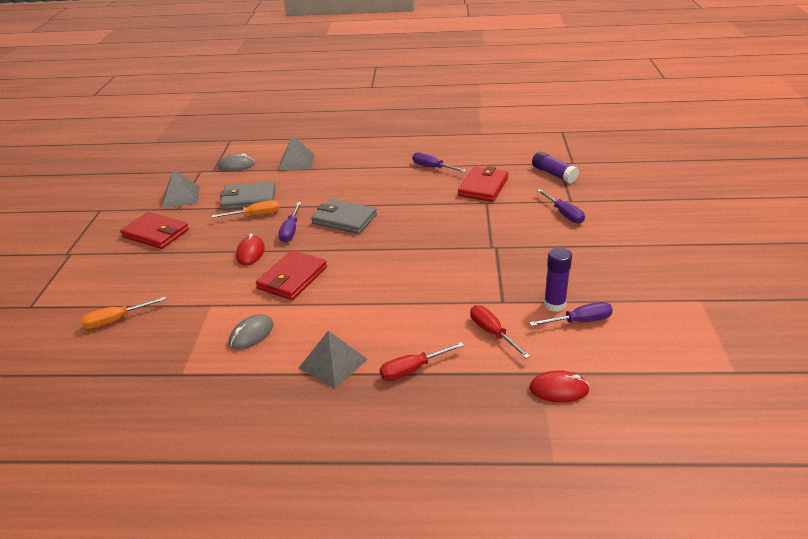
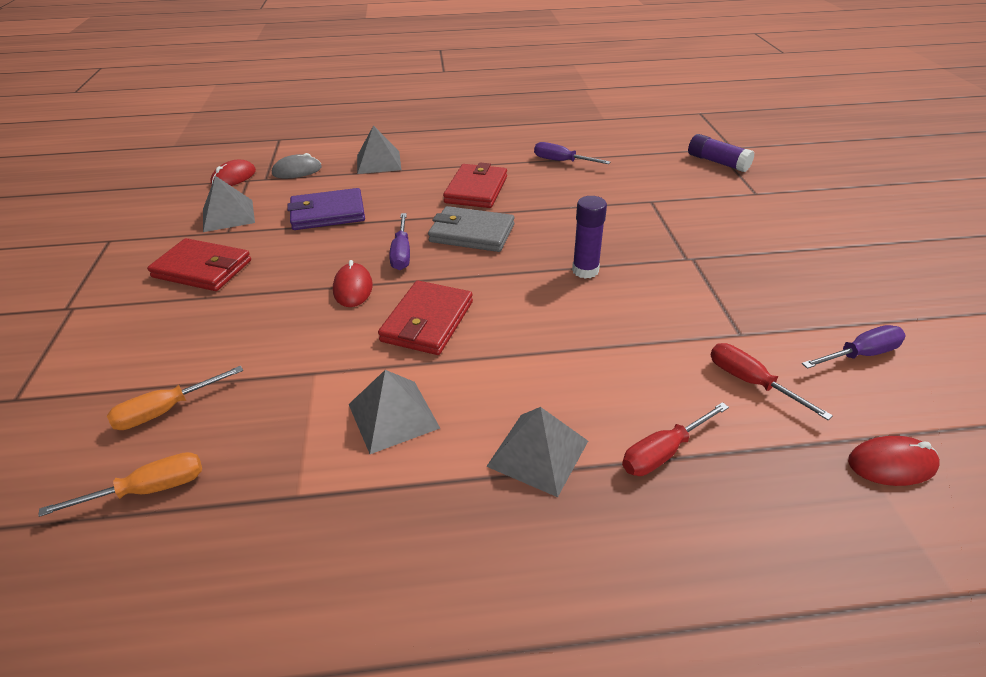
camera: 10 degrees left, 5 degrees up
orange screwdriver [212,200,279,218] -> orange screwdriver moved to [38,452,202,517]
grey wallet [220,182,276,210] -> purple wallet [287,188,365,230]
grey mouse [229,314,274,350] -> grey pyramid [349,370,440,454]
red wallet [458,166,508,202] -> red wallet moved to [443,163,507,208]
purple screwdriver [537,189,585,224] -> none
purple glue stick [544,247,572,312] -> purple glue stick moved to [572,196,607,279]
none -> red mouse [210,160,256,186]

